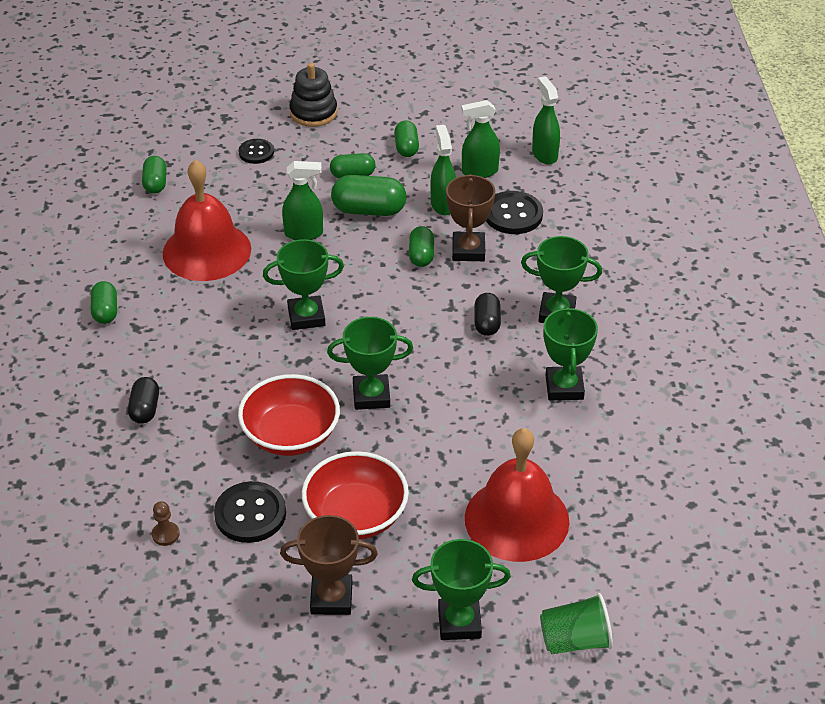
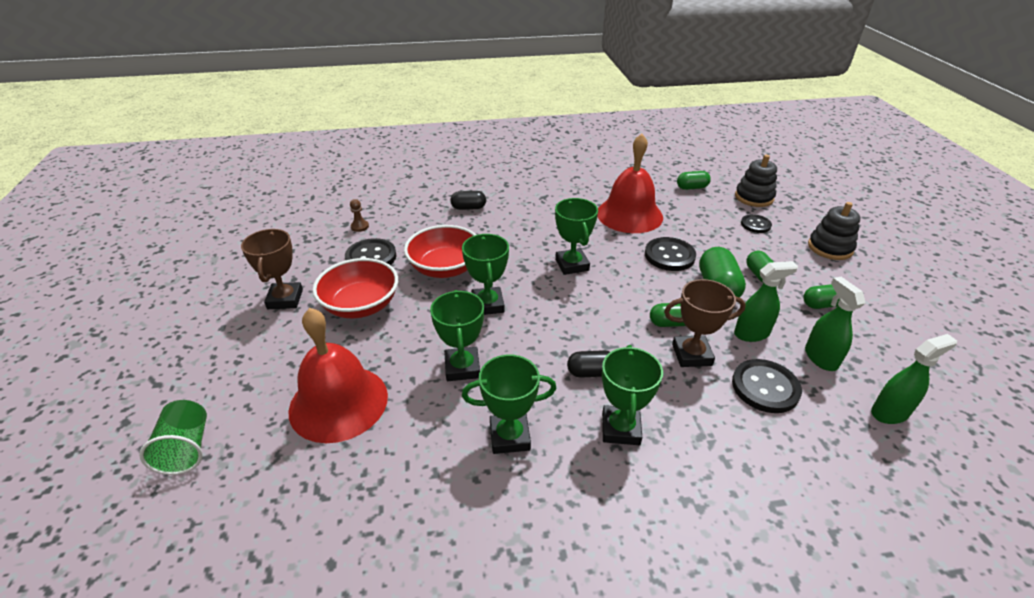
camera: 85 degrees right, 5 degrees down
green capsule [91,281,117,324] -> none
green spray bottle [282,161,323,240] -> black button [645,237,696,271]
green trophy [412,539,511,640] -> green trophy moved to [430,290,484,381]
none -> black stacking toy [735,155,777,207]

